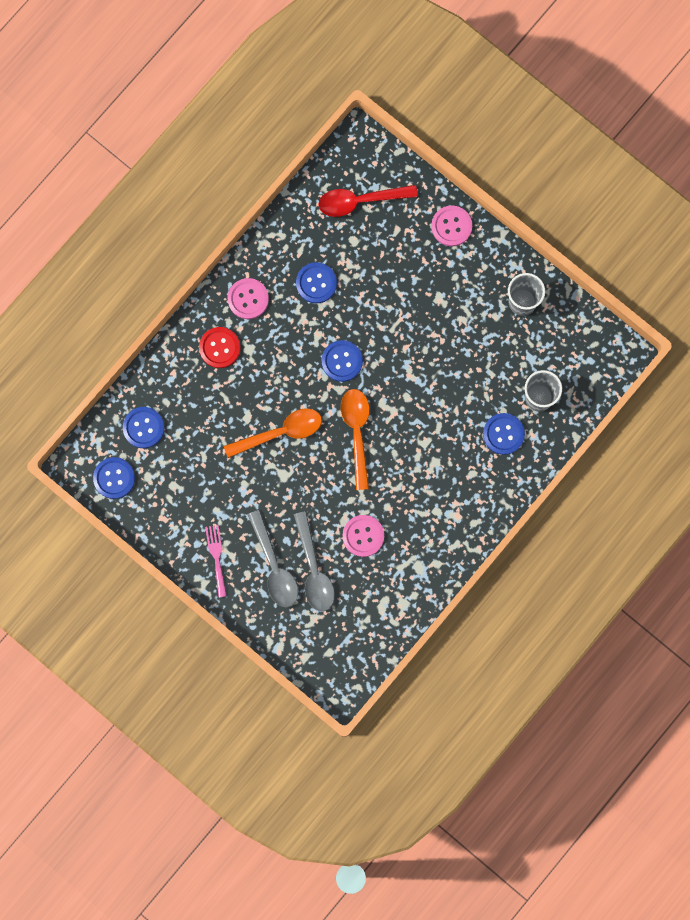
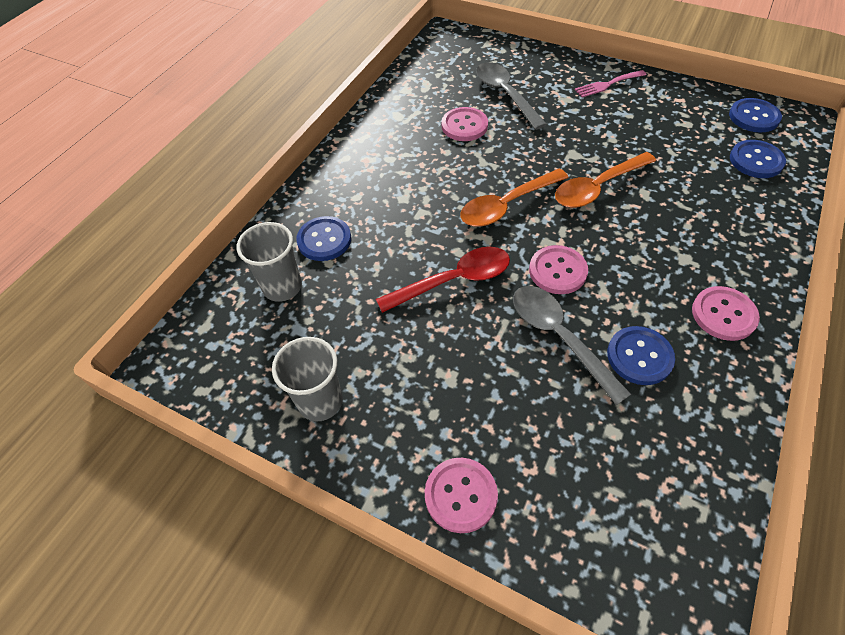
camera: 170 degrees right, 25 degrees down
red button [199,327,241,368] -> none
pink fork [205,525,227,598] -> pink fork turned 90 degrees clockwise [575,70,647,97]
grey spoon [248,510,298,607] -> grey spoon moved to [513,286,631,405]
red spoon [319,185,418,217] -> red spoon moved to [376,247,510,313]
blue button [322,340,363,382] -> pink button [529,245,588,294]
orange spoon [341,389,370,490] -> orange spoon turned 75 degrees clockwise [460,168,569,227]

